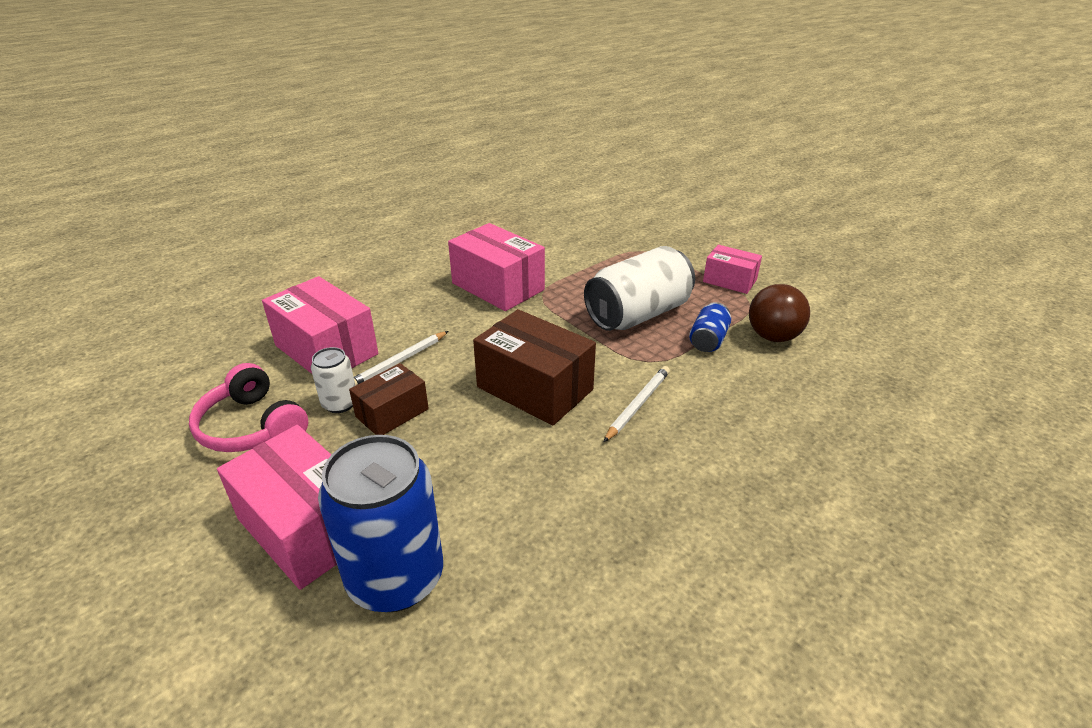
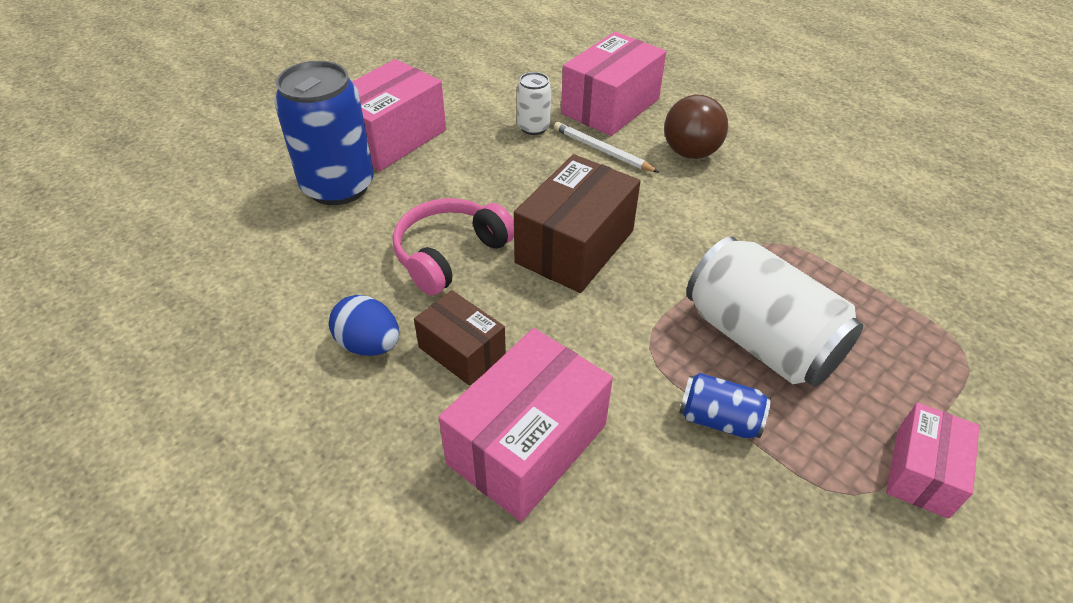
camera: 85 degrees right, 10 degrees up
pink headphones [189,363,308,452] -> pink headphones moved to [393,198,514,295]
brown box [349,363,429,435] -> brown box moved to [414,290,506,386]
pink box [448,223,545,311] -> pink box moved to [439,328,613,522]
white pencil [604,366,670,442] -> none
brown ball [749,284,810,342] -> brown ball moved to [664,95,728,159]
none -> blue egg [329,295,399,356]

